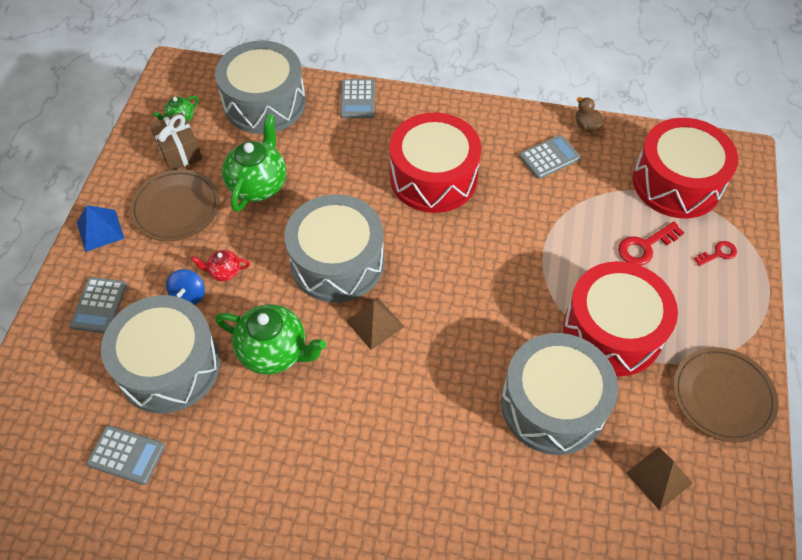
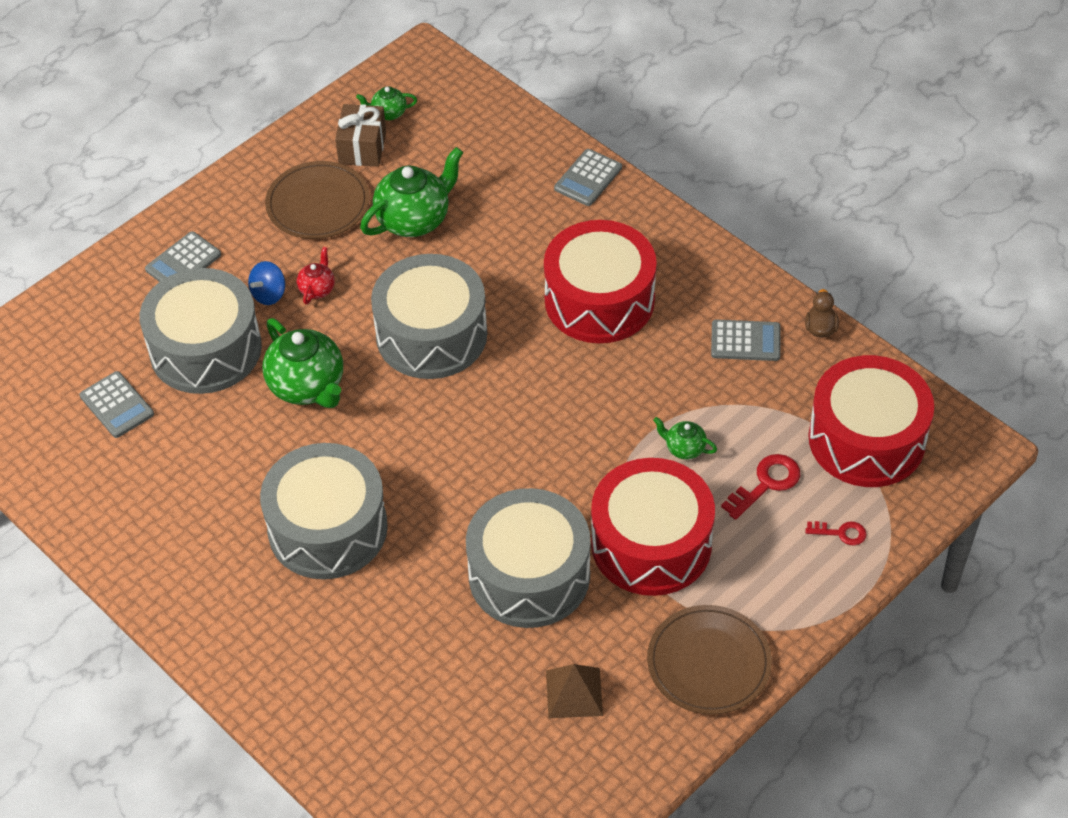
camera: 35 degrees right, 5 degrees down
blue pyramid [77,205,125,252] -> none
red teapot [191,250,250,281] -> red teapot turned 75 degrees clockwise [297,247,335,304]
grey drum [215,41,306,134] -> grey drum moved to [260,443,388,579]
brown pyramid [346,299,404,350] -> none
red key [618,221,684,265] -> red key turned 135 degrees clockwise [721,454,800,520]
none -> green teapot [653,417,717,460]

